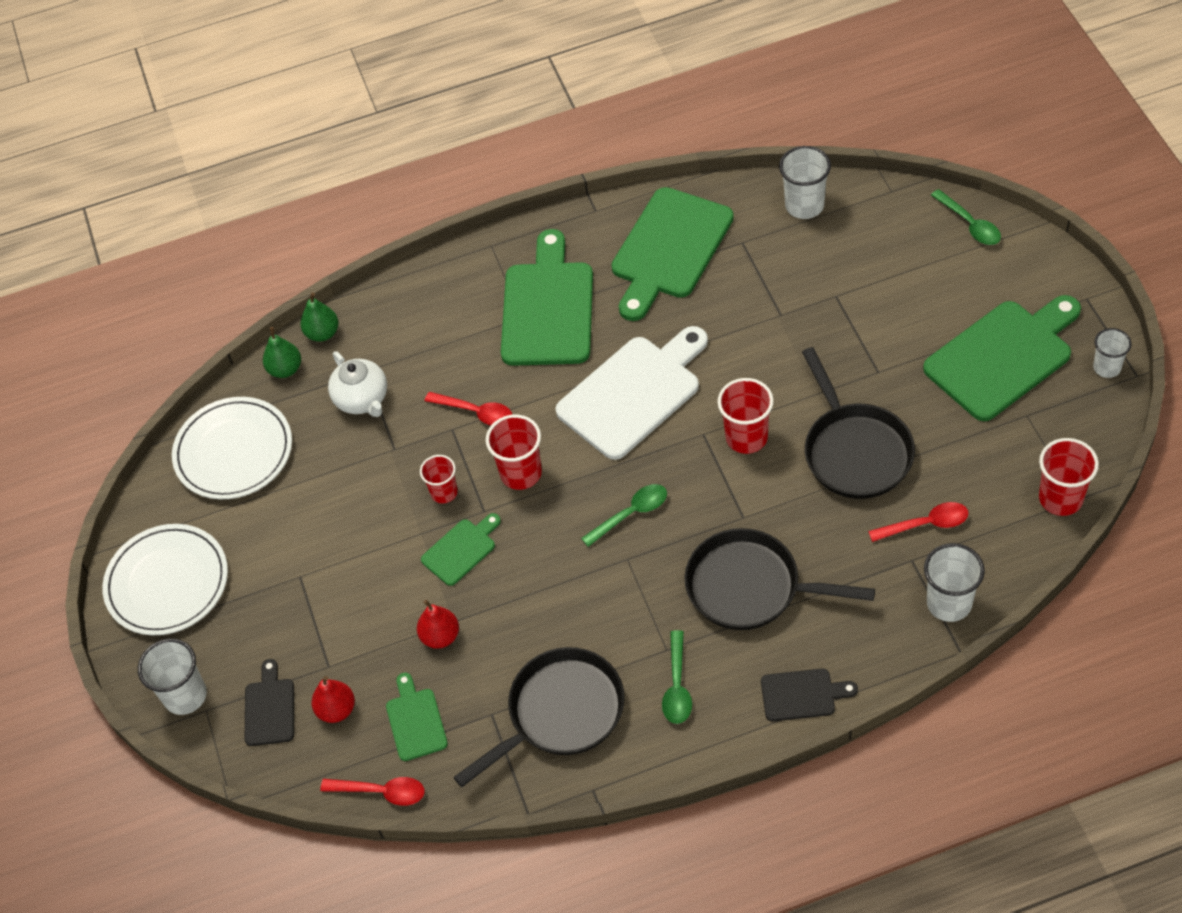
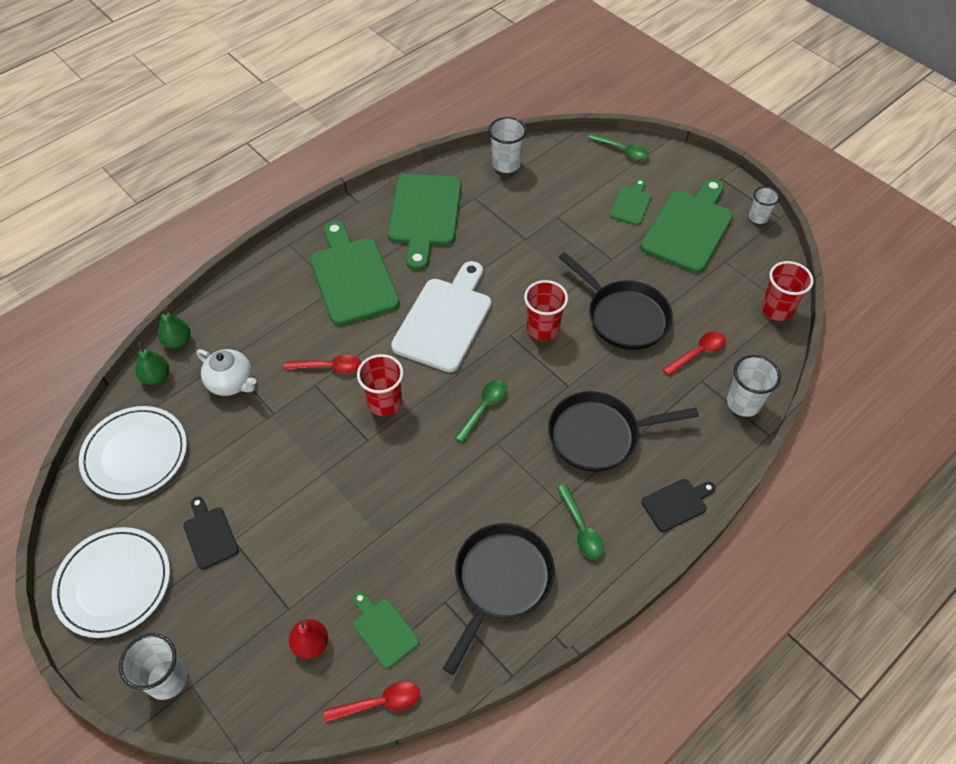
camera: 30 degrees left, 0 degrees up
black cutting board [245,659,294,746] -> black cutting board moved to [183,497,239,570]
red pear [417,600,459,649] -> none
red cup [420,455,458,504] -> none
green cutting board [421,513,501,586] -> green cutting board moved to [609,179,651,225]

